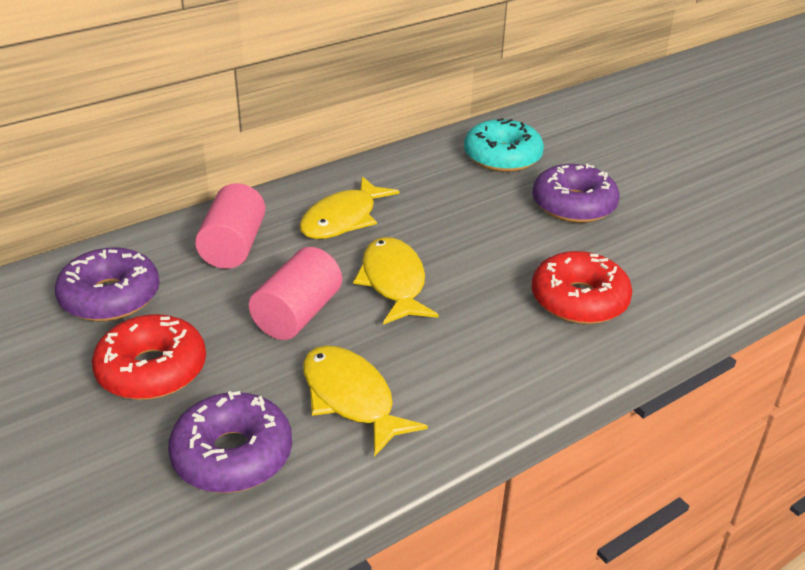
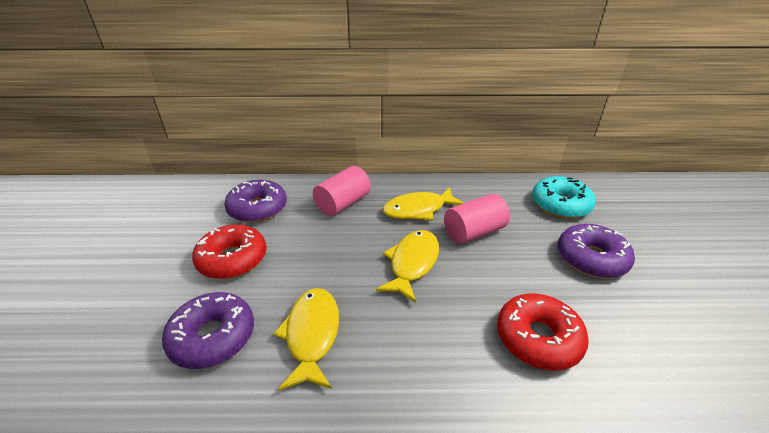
camera: 35 degrees right, 0 degrees up
pink cylinder [249,247,342,340] -> pink cylinder moved to [444,194,510,244]

